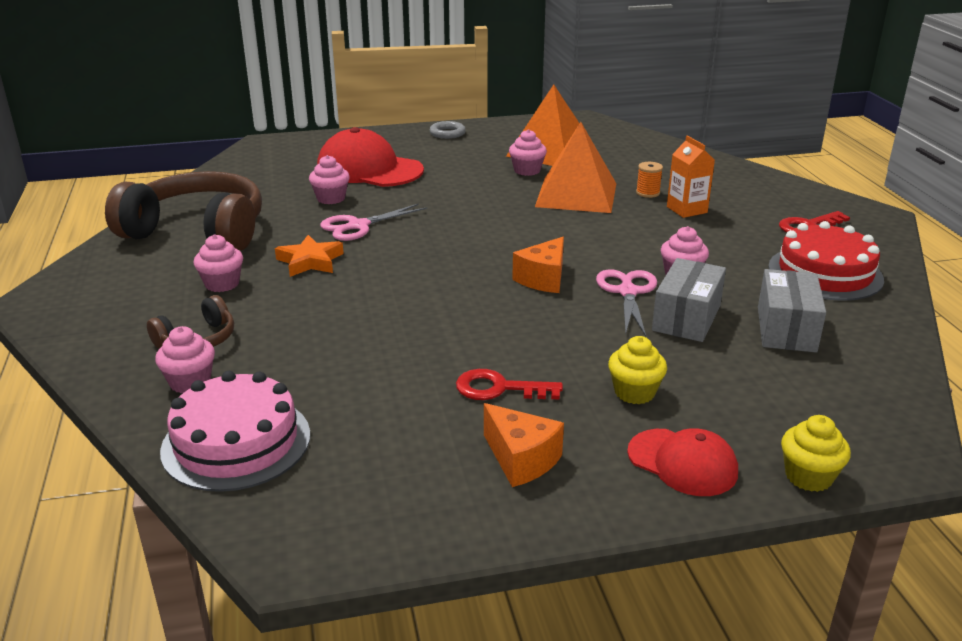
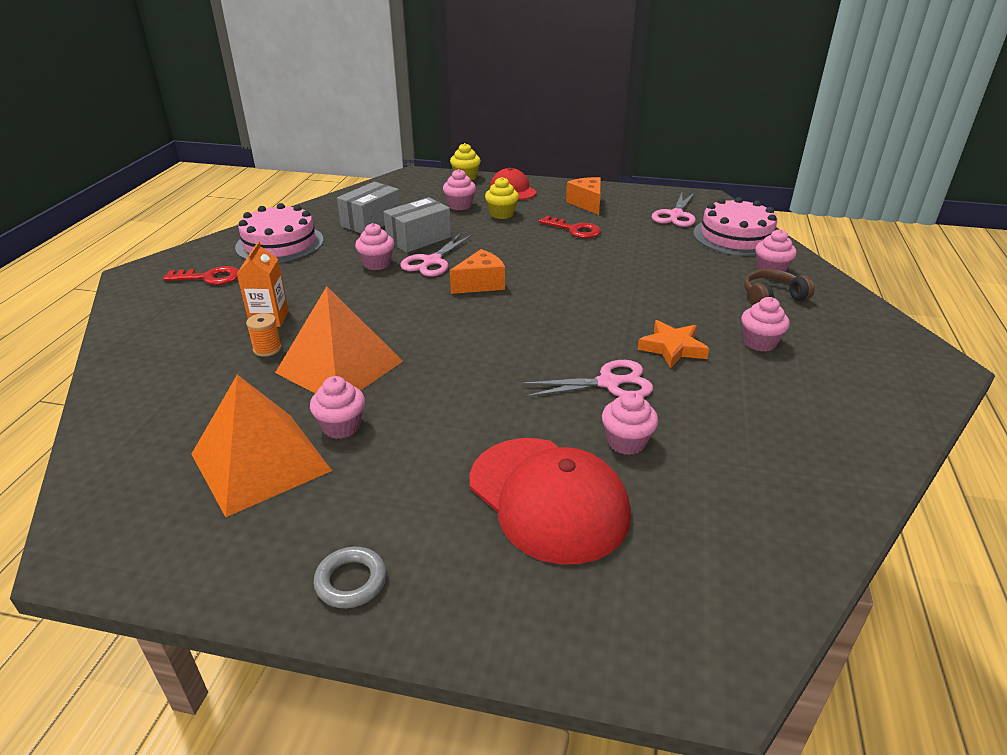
camera: 155 degrees left, 5 degrees up
brown headphones [105,171,262,251] -> none
red cake [768,221,884,301] -> pink cake [235,203,323,263]
none -> pink cupcake [443,169,476,210]
none -> pink scissors [651,192,696,227]

